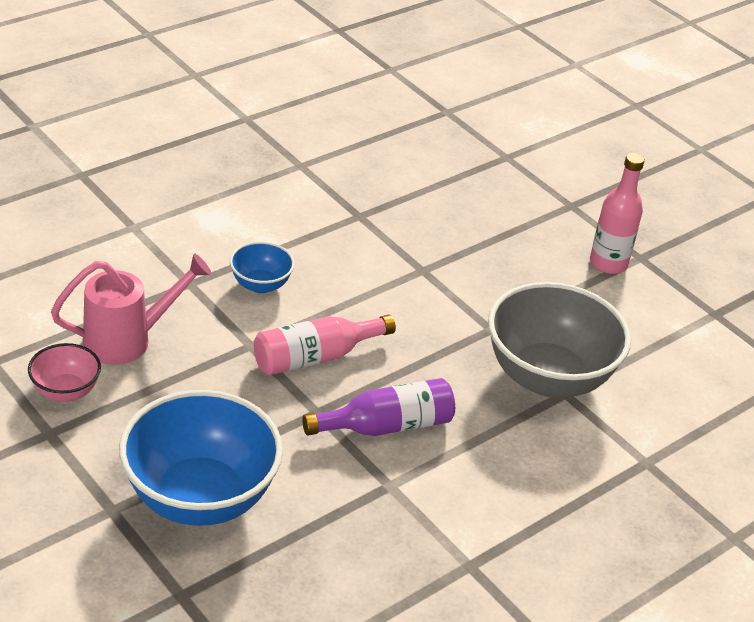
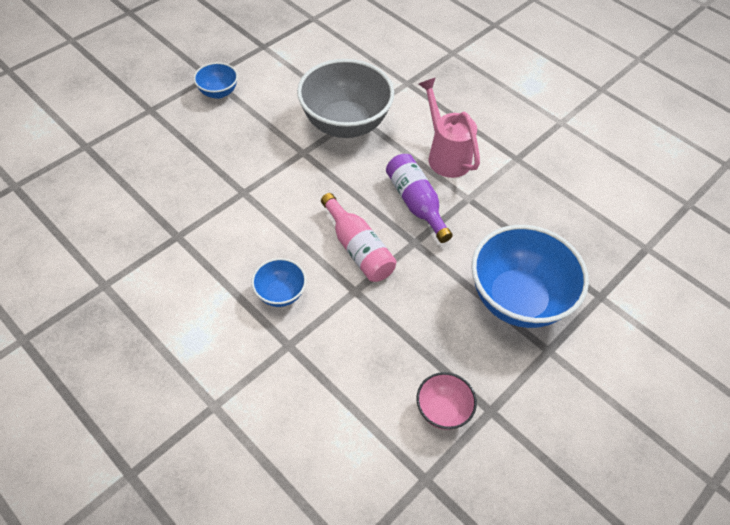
camera: 95 degrees left, 15 degrees up
pink watering can [51,253,212,365] -> pink watering can moved to [419,78,480,178]
pink bottle [590,153,645,274] -> blue bowl [194,62,238,99]

